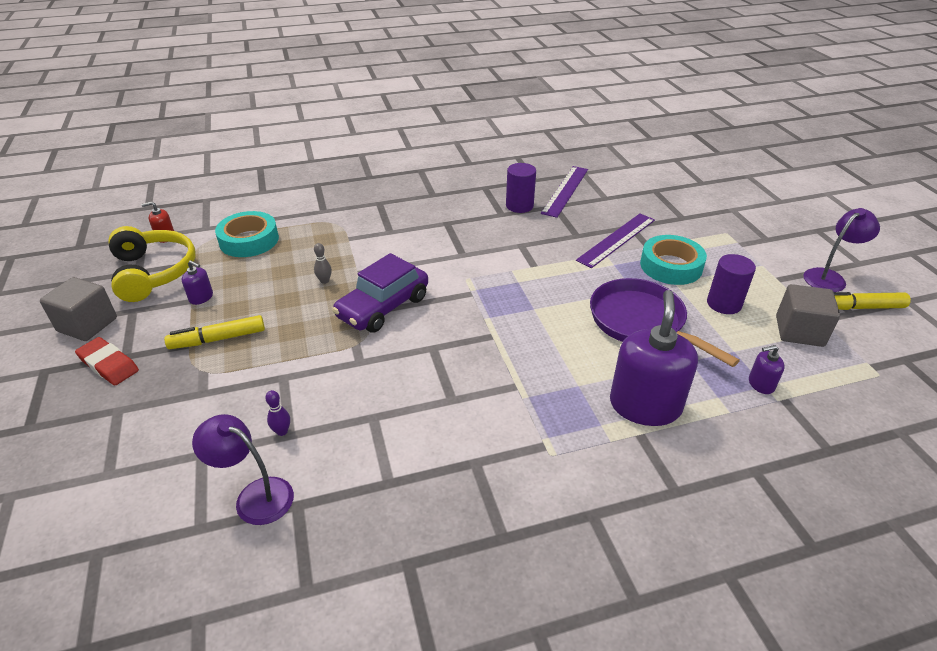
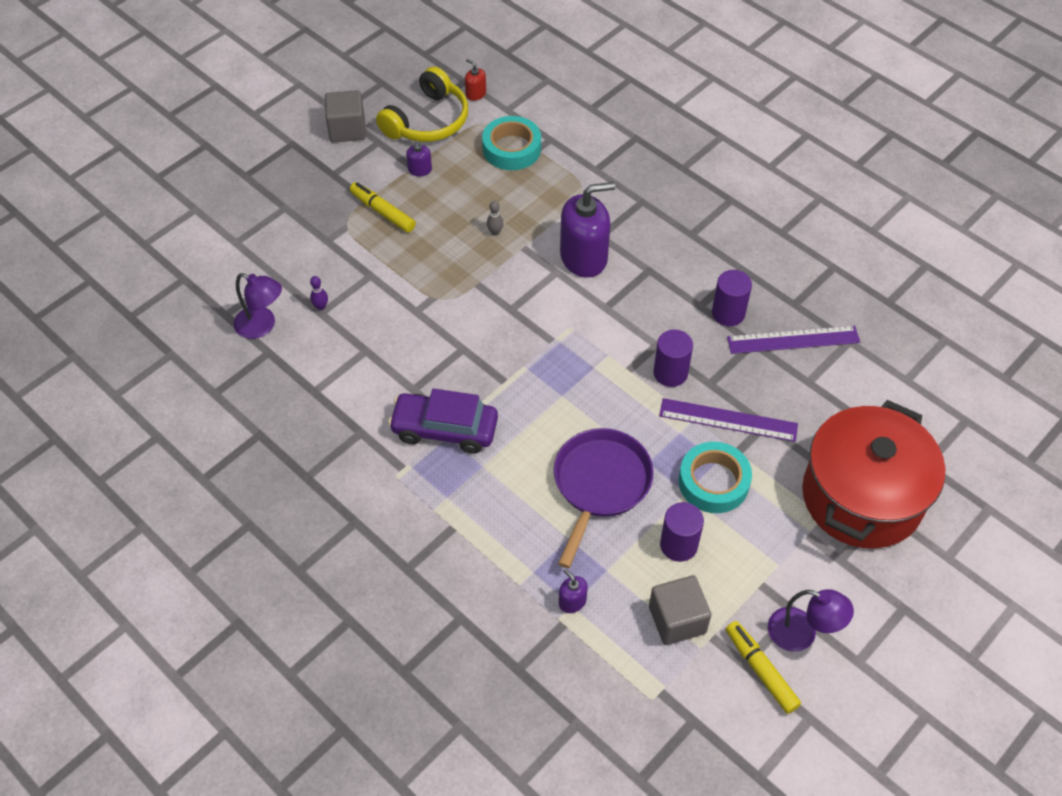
camera: 60 degrees right, 15 degrees up
red eraser [75,337,139,386] -> none
purple lamp [192,414,294,525] -> purple lamp turned 120 degrees clockwise [234,273,282,339]
purple car [332,253,428,333] -> purple car moved to [388,388,498,454]
purple soap dispenser [610,290,698,426] -> purple soap dispenser moved to [560,182,615,278]
none -> purple cylinder [653,330,693,387]
none -> red pot [802,400,945,549]

